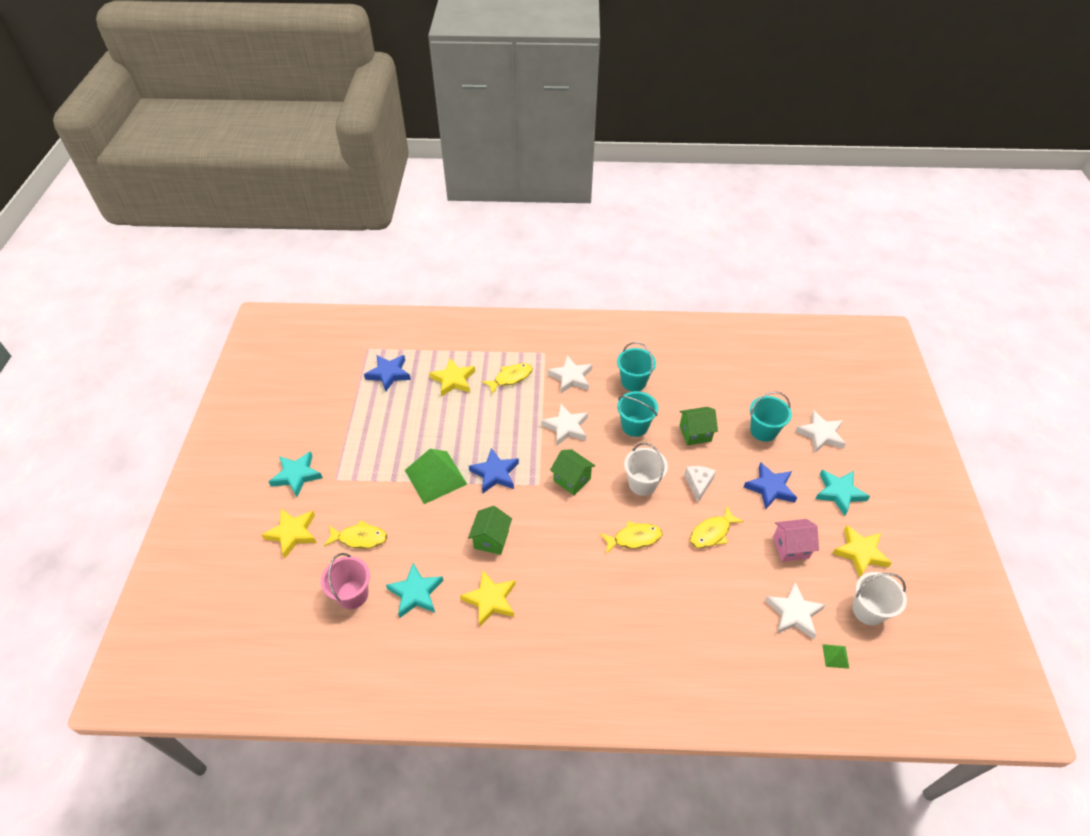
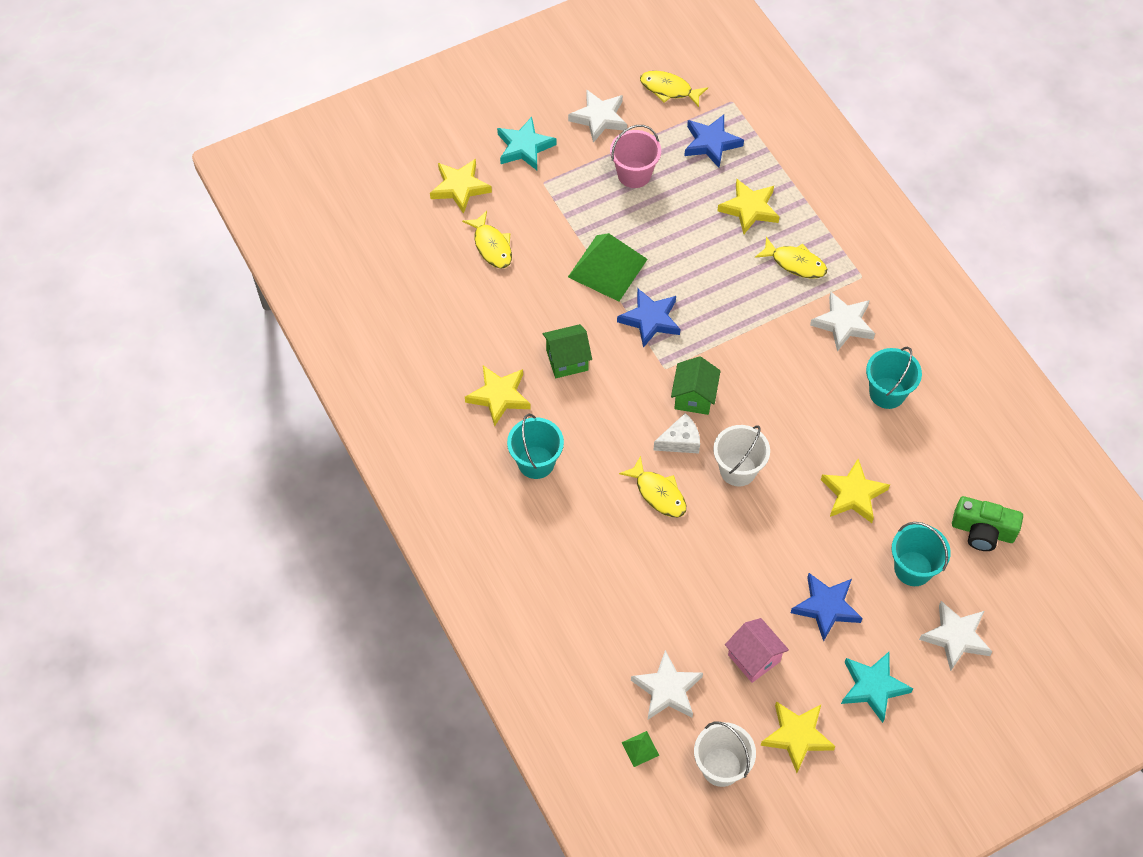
camera: 60 degrees right, 10 degrees up
pink bucket [321,553,370,609] -> pink bucket moved to [610,125,661,188]
turquoise star [386,563,444,618] -> none
white star [541,404,588,445] -> white star moved to [568,89,627,143]
turquoise bucket [617,391,658,437] -> turquoise bucket moved to [507,414,564,479]
green house [679,407,718,445] -> yellow star [821,459,890,523]
white cheese [684,466,716,503] -> white cheese moved to [653,413,700,454]
yellow fish [690,506,744,548] -> yellow fish moved to [640,71,708,107]
none -> green camera [952,496,1023,551]

